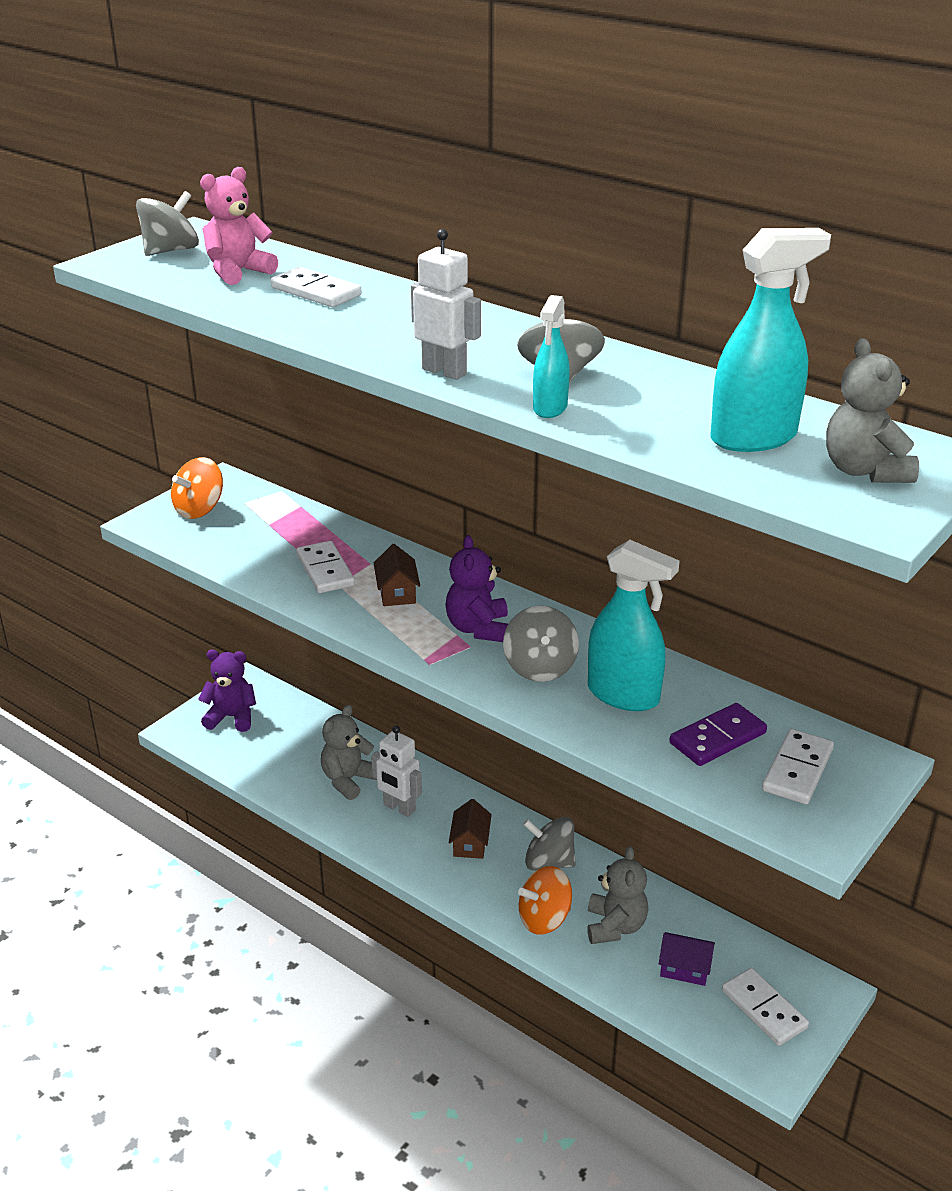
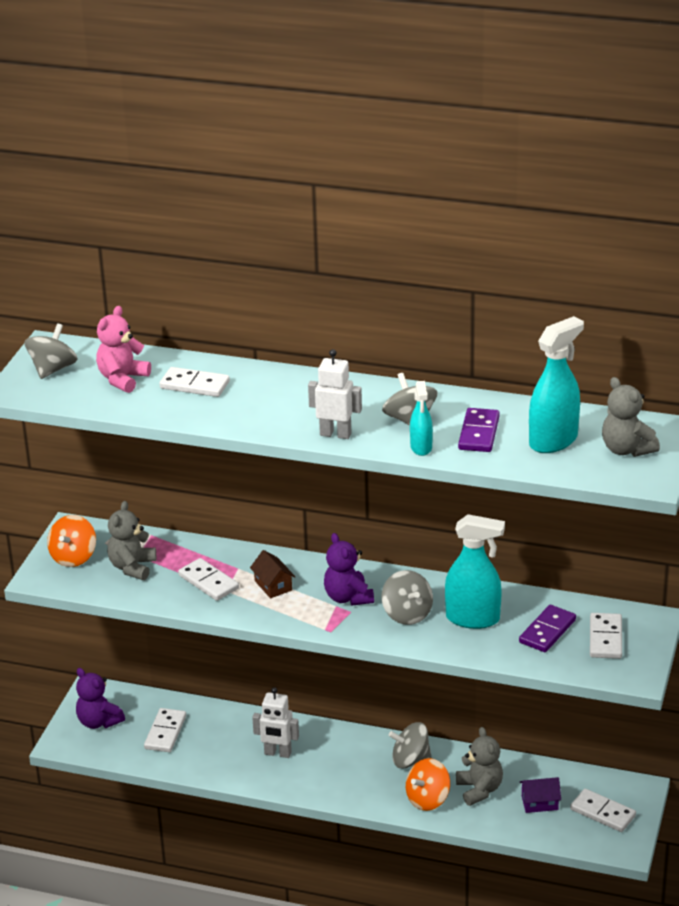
camera: 20 degrees left, 0 degrees up
purple teddy bear [198,650,256,732] -> purple teddy bear turned 120 degrees counterclockwise [76,668,125,729]
grey teddy bear [321,705,377,800] -> grey teddy bear moved to [107,501,156,580]
brown house [449,799,492,859] -> none
none -> white domino [144,708,186,752]
none -> purple domino [458,408,500,452]

